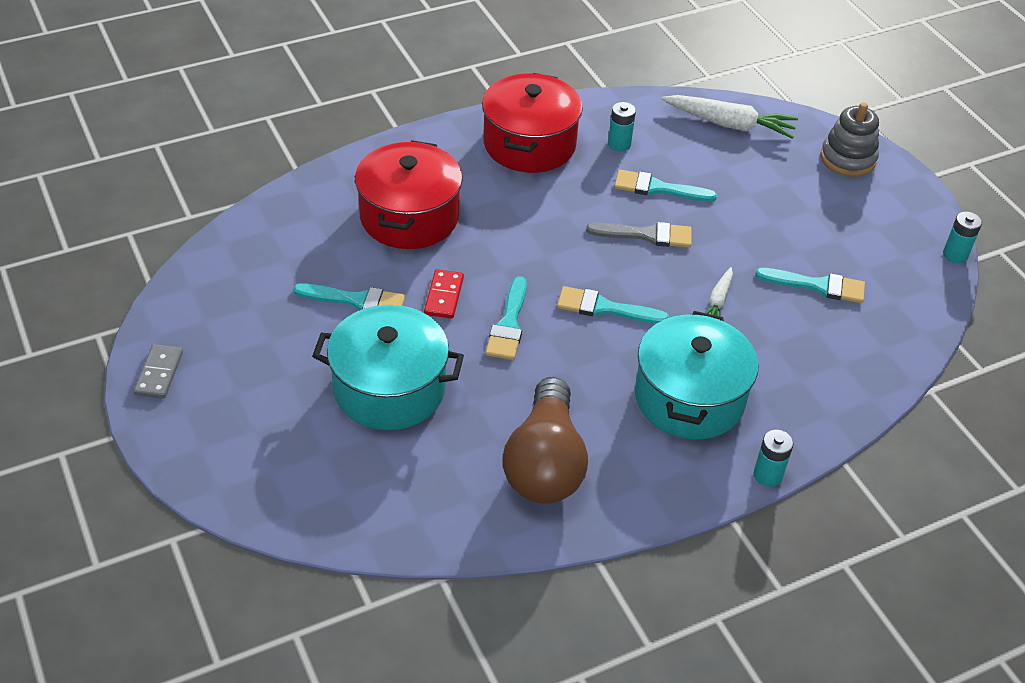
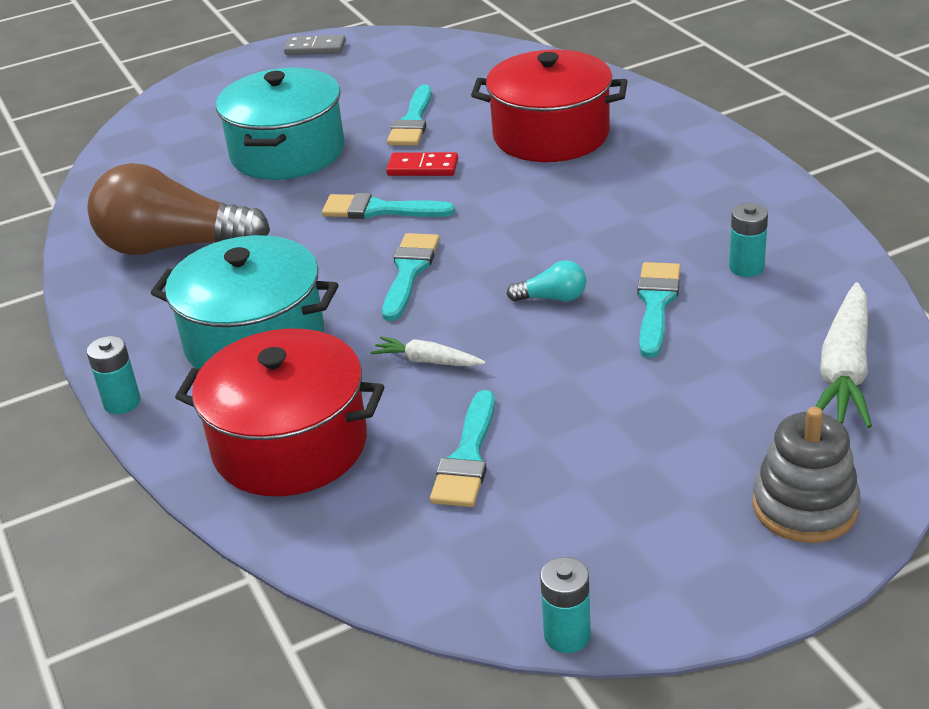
camera: 95 degrees right, 10 degrees down
red pot [482,73,583,173] -> red pot moved to [175,329,385,496]
grey brush [586,222,692,248] -> turquoise light bulb [507,260,586,302]

